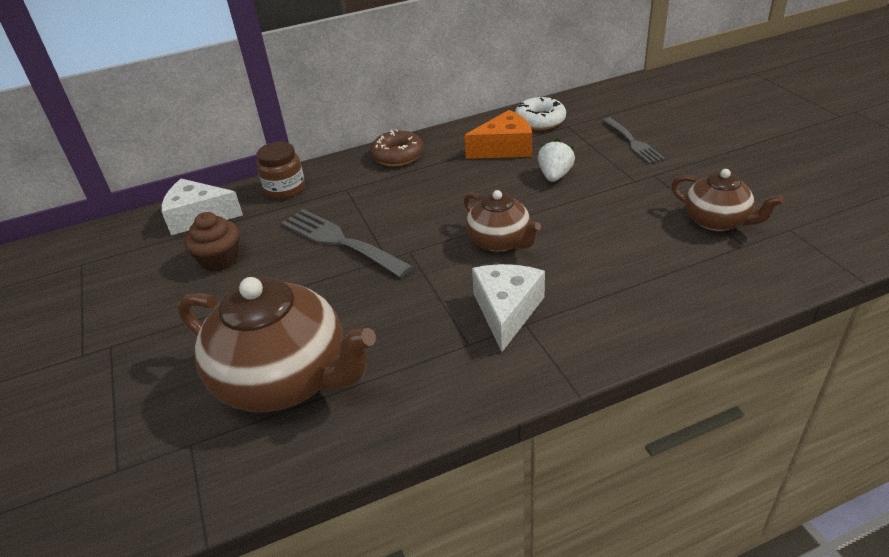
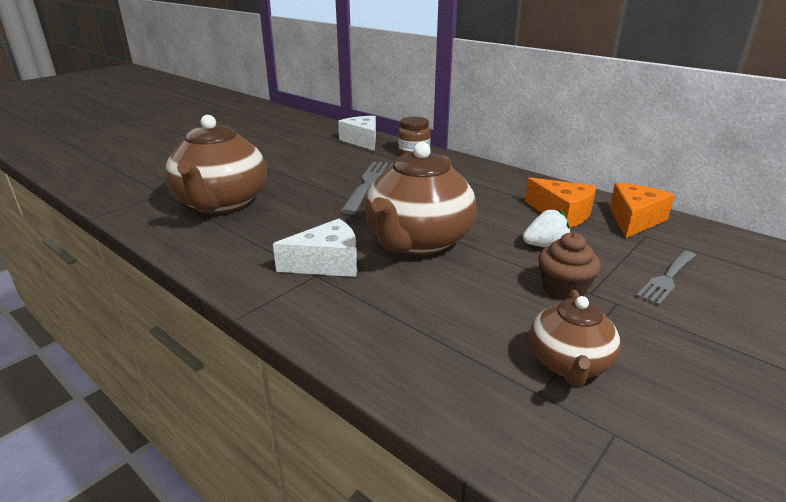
camera: 60 degrees right, 10 degrees down
brown cupcake [184,212,239,272] -> brown cupcake moved to [538,233,601,299]
brown donut [370,129,424,166] -> none
brown teapot [464,190,541,252] -> brown teapot [364,142,477,255], size x1.80
white donut [515,97,566,130] -> orange cheese [610,183,675,238]

